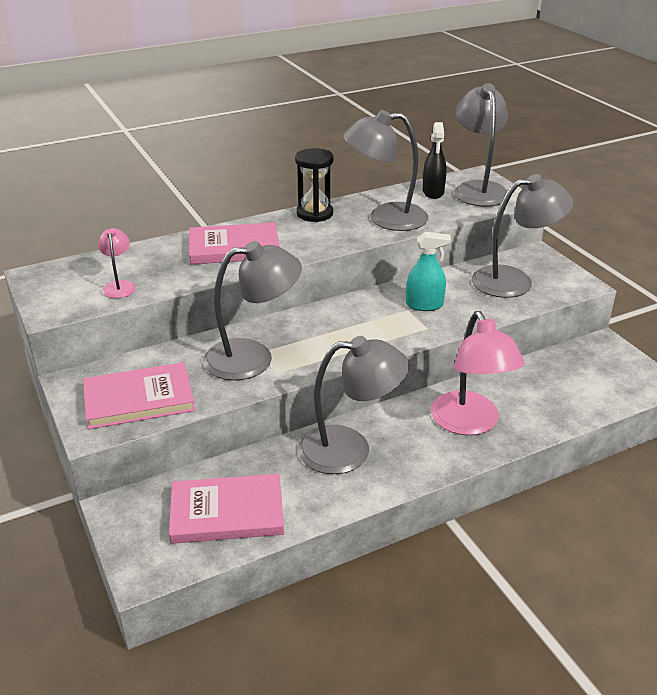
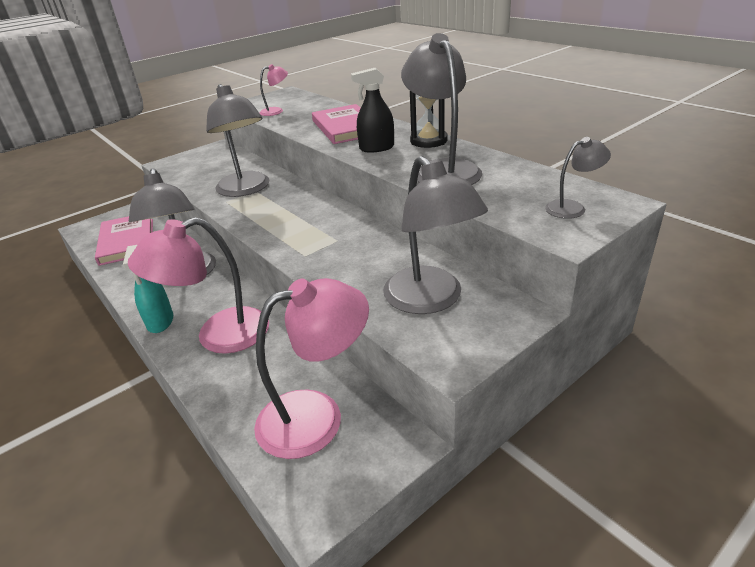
camera: 80 degrees right, 0 degrees up
pink book [83,362,195,429] -> none
turquoise spray bottle [406,232,451,311] -> turquoise spray bottle moved to [123,245,173,333]
black spray bottle [423,122,446,199] -> black spray bottle moved to [351,68,394,153]
grey lamp [454,83,508,207] -> grey lamp [545,137,611,219], size x0.49
none -> pink lamp [254,278,369,459]

